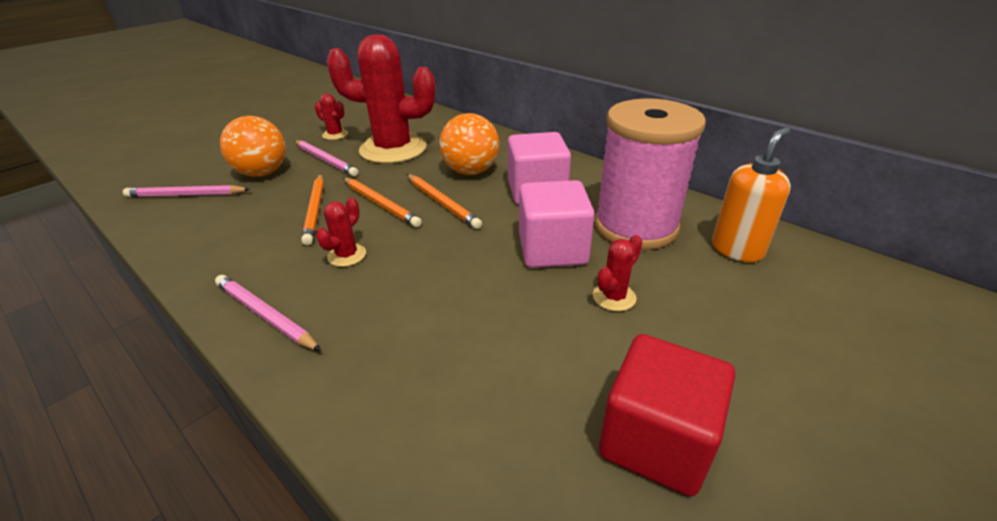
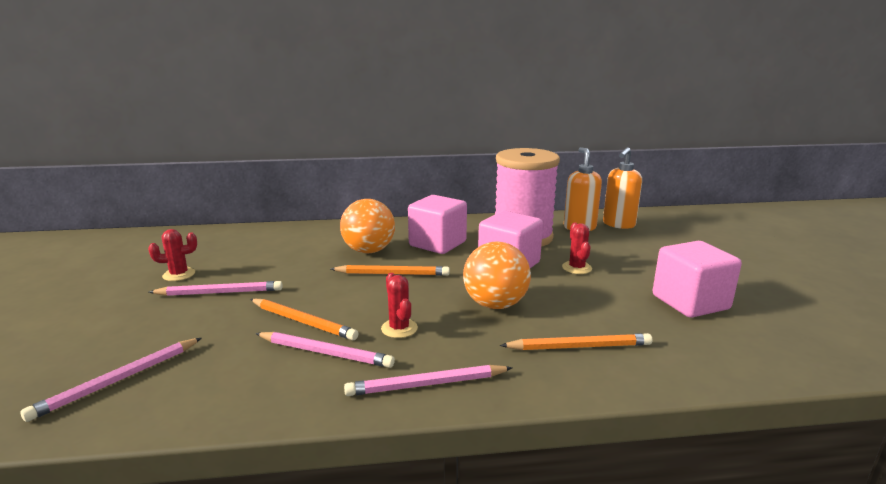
camera: 50 degrees left, 15 degrees down
orange ball [220,116,286,177] -> orange ball moved to [463,242,531,309]
red cactus [326,34,436,164] -> none
orange pencil [343,178,422,227] -> orange pencil moved to [500,333,652,350]
red cube [599,334,735,496] -> pink cube [653,241,742,318]
none -> pink pencil [255,332,395,368]
none -> orange soap dispenser [603,147,642,229]

